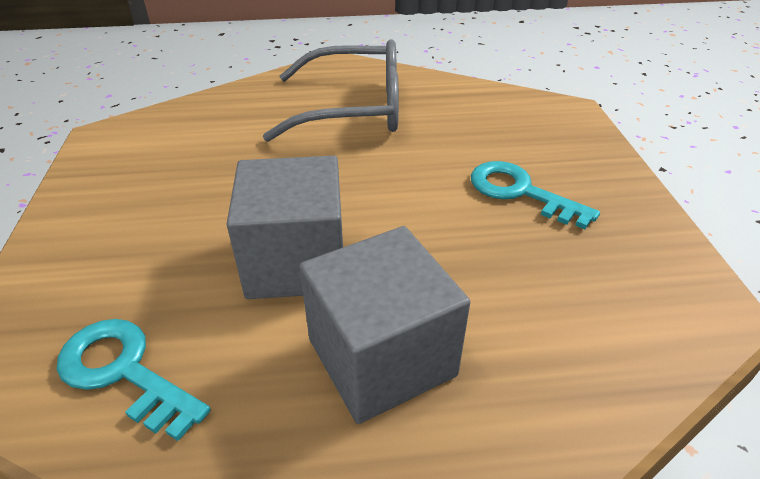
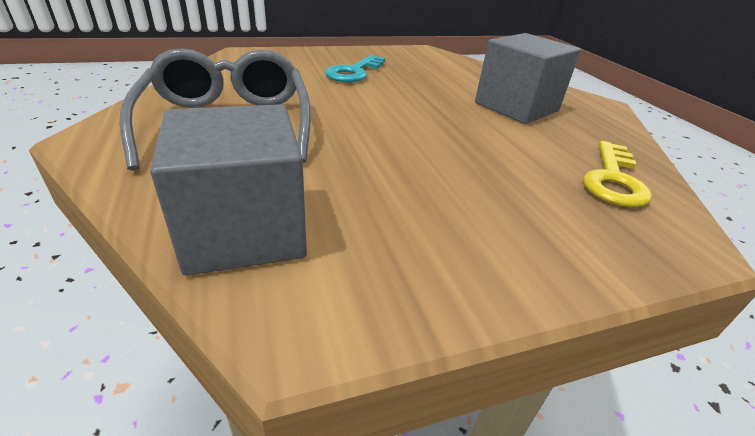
camera: 105 degrees left, 5 degrees down
turquoise key [57,319,211,441] -> yellow key [583,141,652,207]
grey cube [226,155,343,299] -> grey cube moved to [150,104,307,276]

